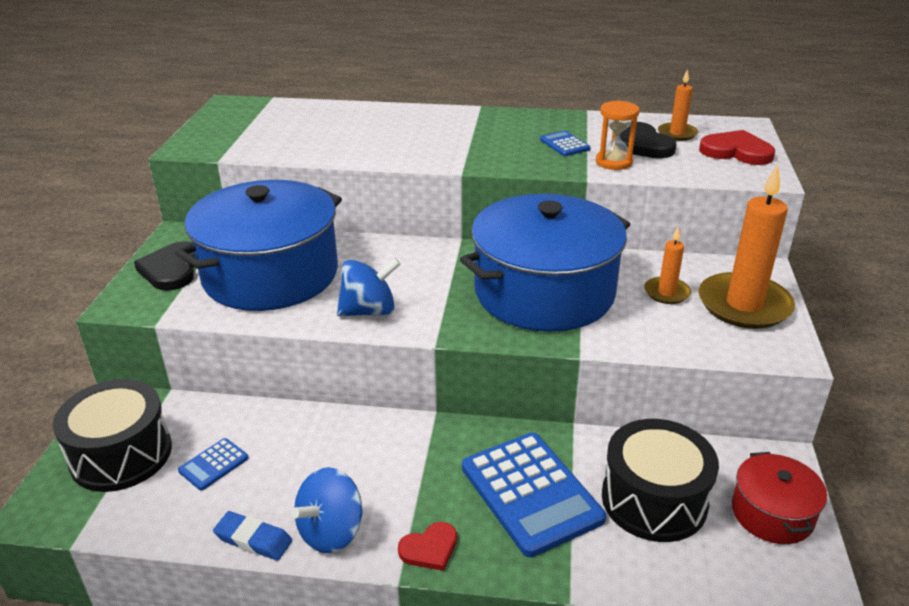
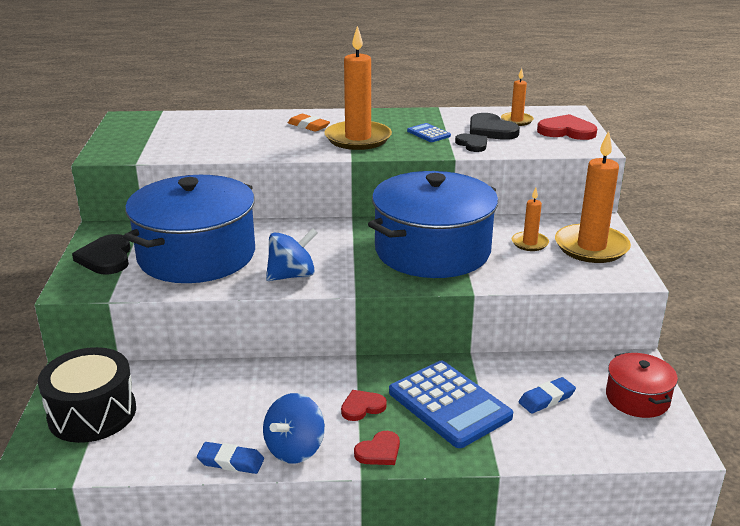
camera: 10 degrees left, 5 degrees down
blue calculator [178,438,249,491] -> none
orange hourglass [596,100,639,170] -> black heart [455,134,488,152]
black drum [602,419,719,542] -> blue eraser [519,377,576,414]
none -> orange eraser [288,114,330,132]
none -> orange candle [324,26,392,150]
none -> red heart [341,390,387,421]

